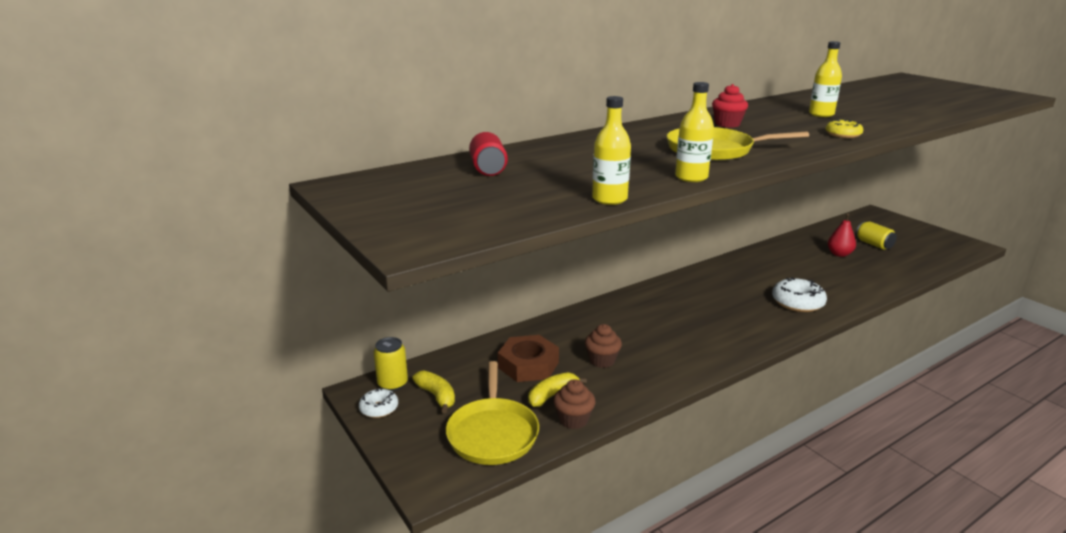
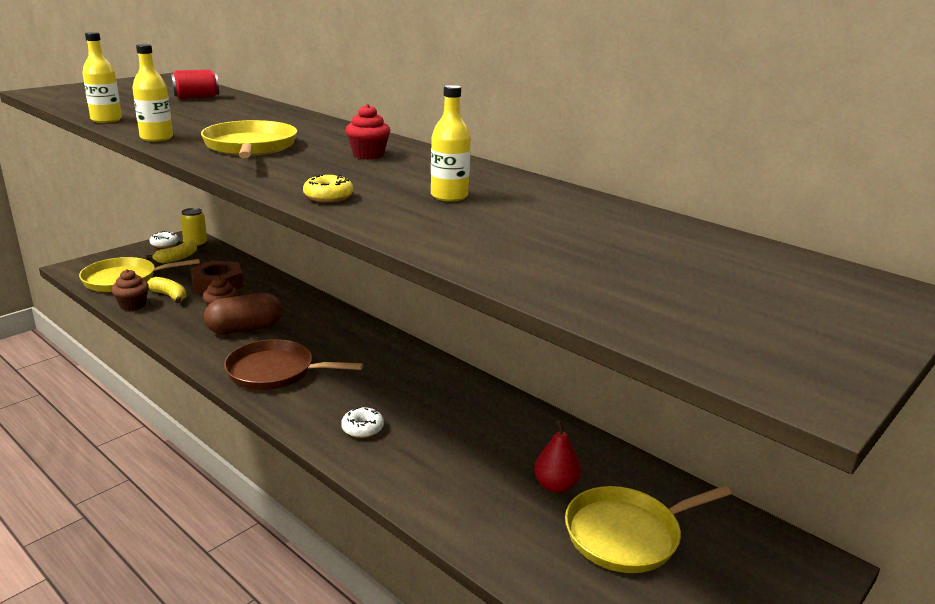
camera: 75 degrees right, 0 degrees up
white donut [772,277,827,312] -> white donut [341,407,384,438], size x0.59
yellow can [856,221,897,250] -> yellow pan [565,486,731,573]
none -> brown capsule [204,293,283,334]
none -> brown pan [224,339,363,390]

